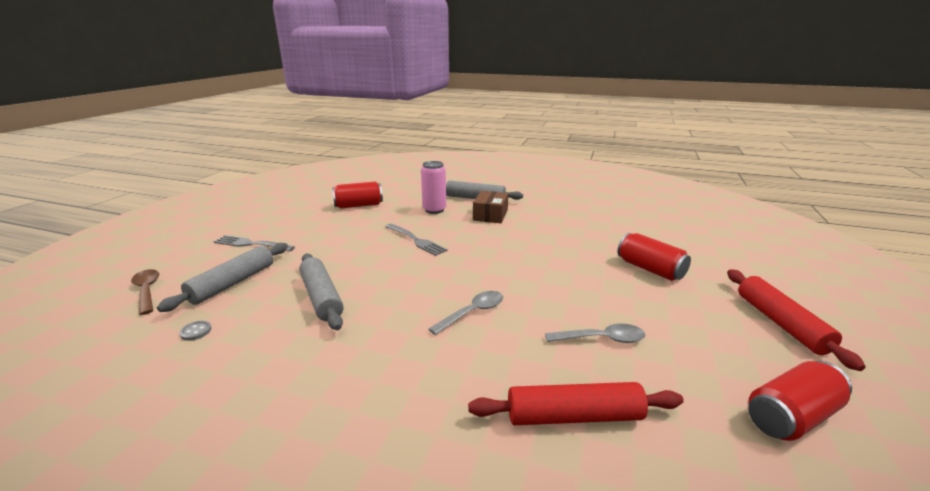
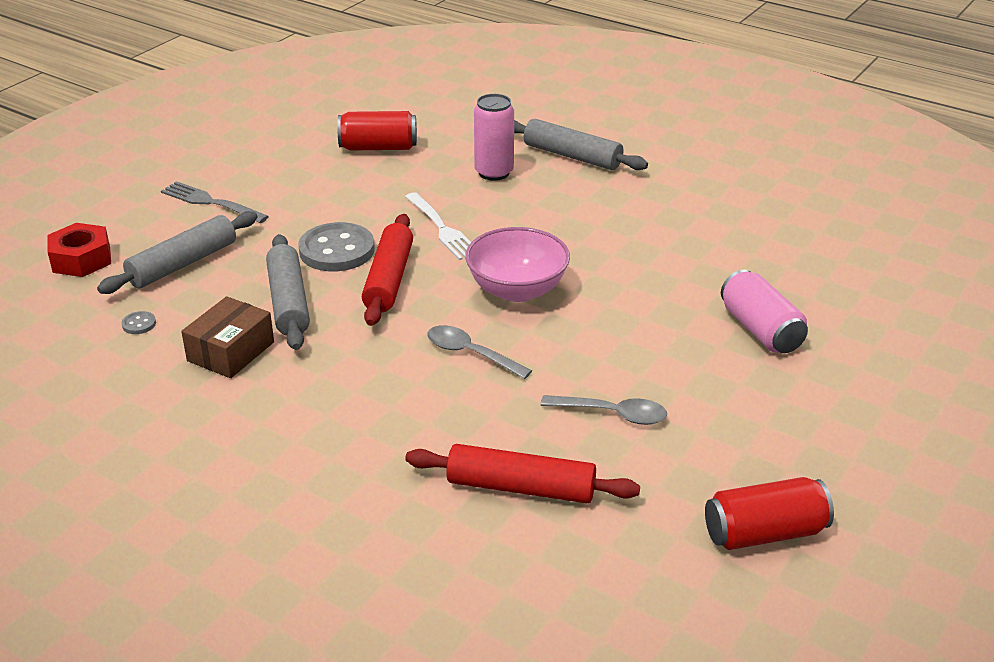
camera: 15 degrees right, 10 degrees up
brown spoon [131,269,159,315] -> red nut [47,223,111,277]
grey fork [385,224,448,256] -> white fork [405,192,471,260]
grey spoon [429,291,503,335] -> grey spoon turned 120 degrees counterclockwise [427,325,532,379]
brown box [473,191,508,223] -> brown box moved to [181,296,274,378]
red can [617,233,691,281] -> pink can [721,270,808,353]
red rolling pin [727,269,865,371] -> red rolling pin moved to [362,214,413,326]
none -> grey button [298,222,375,272]
none -> pink bowl [465,227,570,302]

